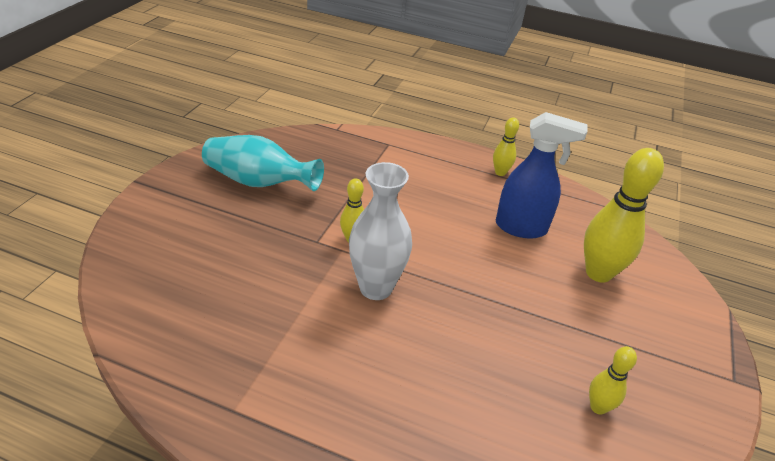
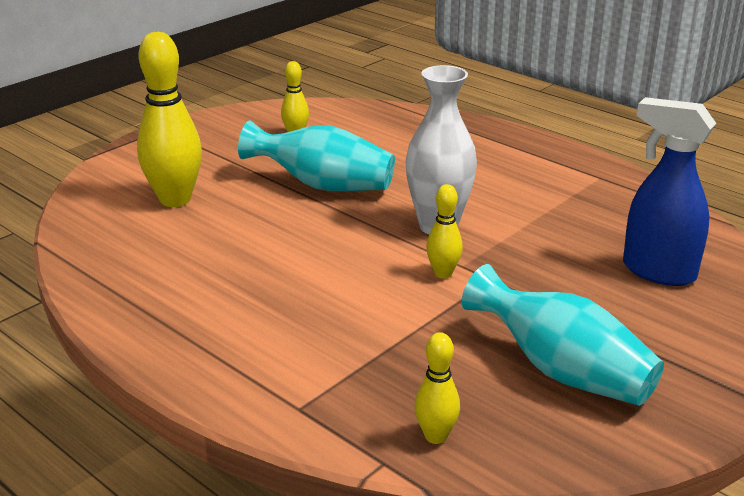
camera: 155 degrees left, 10 degrees down
yellow bowling pin [493,117,519,176] -> yellow bowling pin moved to [414,332,460,444]
blue spray bottle [496,112,588,239] -> blue spray bottle moved to [623,97,716,286]
none -> turquoise vase [238,120,395,191]

